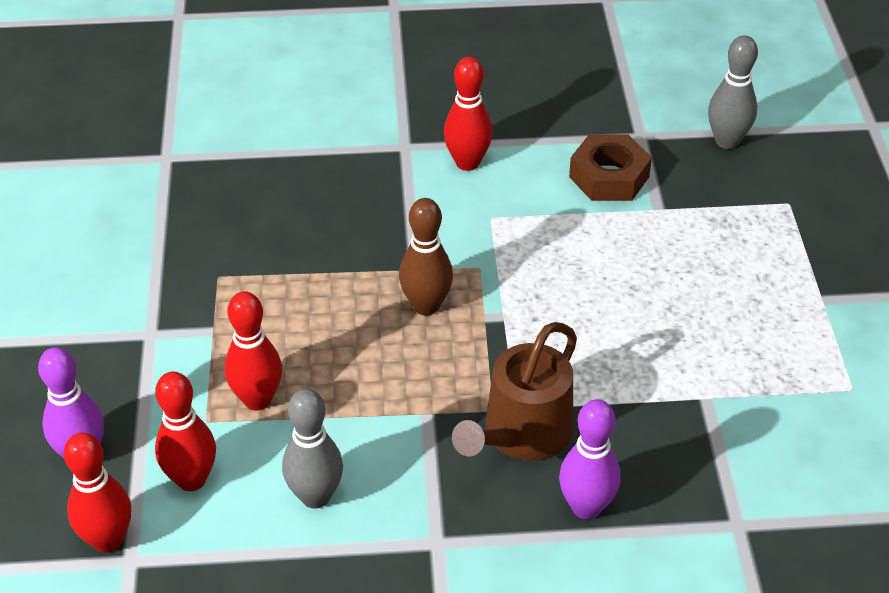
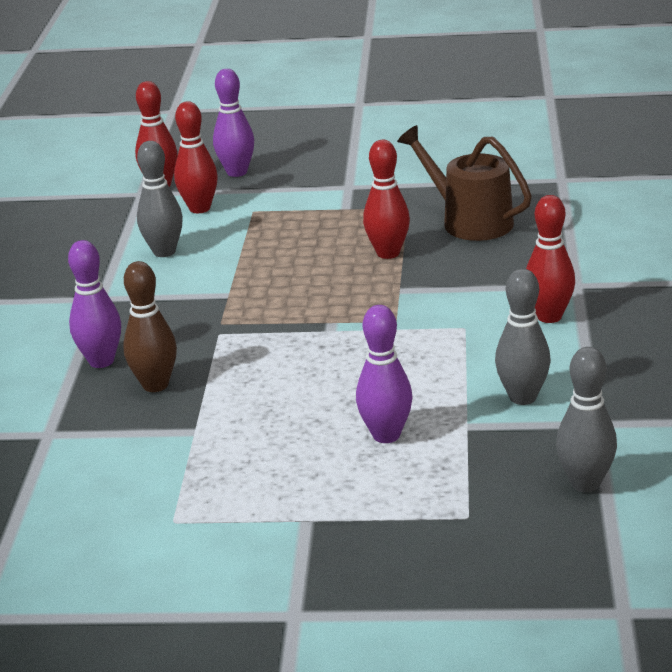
camera: 100 degrees right, 15 degrees down
red bowling pin [225,291,282,411] -> red bowling pin moved to [363,140,410,259]
brown bowling pin [399,198,453,315] -> brown bowling pin moved to [123,261,177,392]
brown watering can [452,322,577,461] -> brown watering can moved to [397,125,532,241]
brown nut [569,135,652,201] -> grey bowling pin [495,269,551,405]
none -> purple bowling pin [356,305,413,443]

